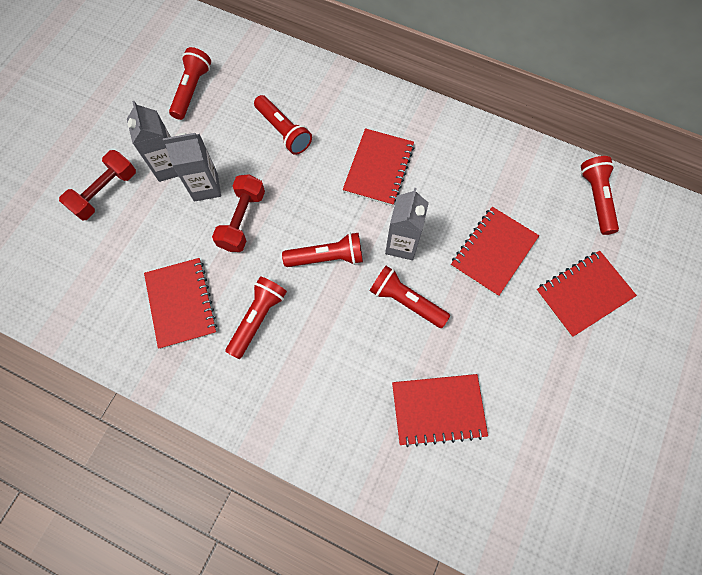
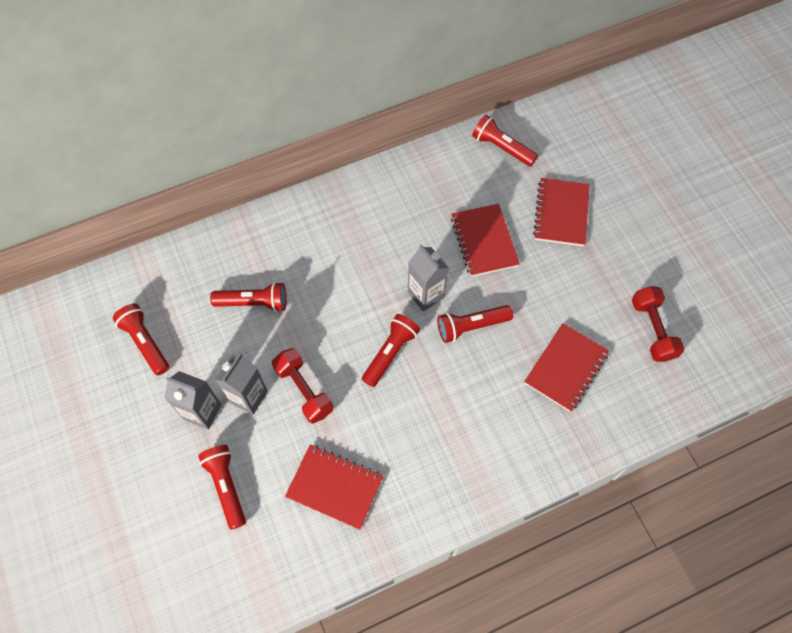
camera: 50 degrees left, 5 degrees down
red dumbbell [59,150,136,221] -> red dumbbell moved to [632,286,685,362]
red flashlight [225,276,287,359] -> red flashlight moved to [198,445,246,530]
red notebook [343,128,414,206] -> none

